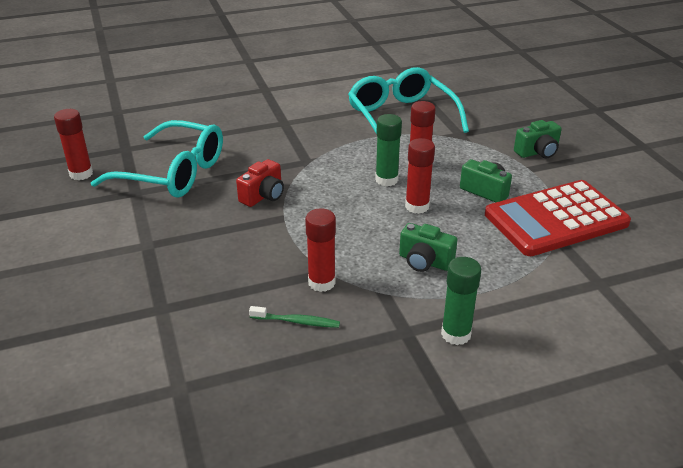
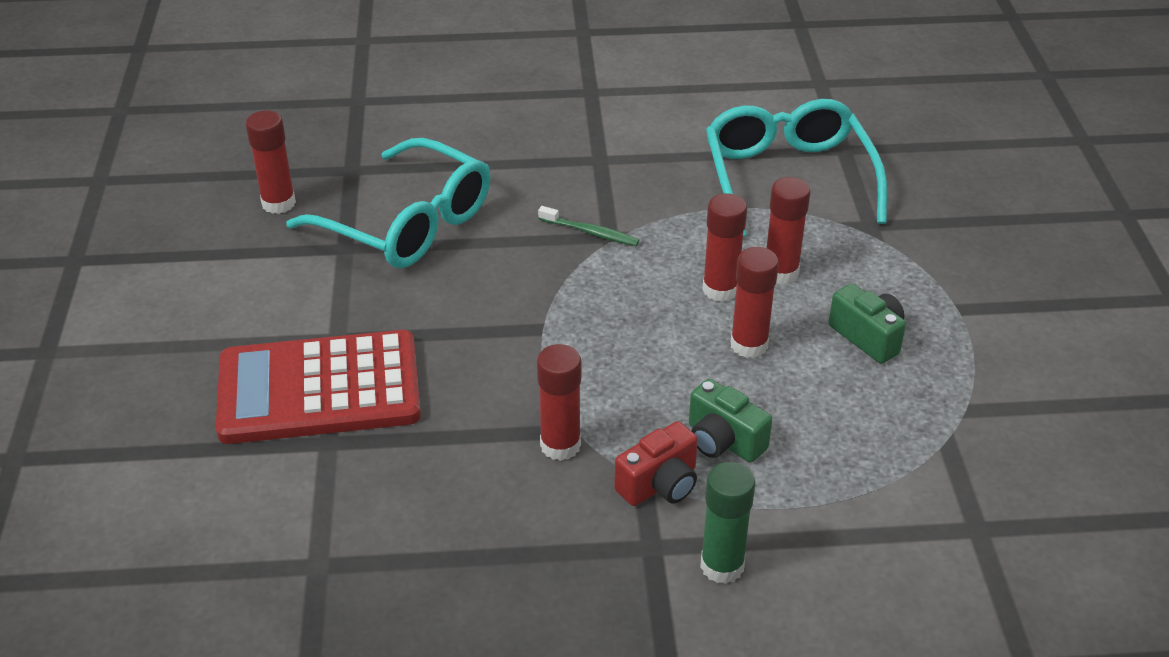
camera: 15 degrees right, 5 degrees up
red camera [236,159,284,207] -> red camera moved to [614,421,698,506]
green toothbrush [249,306,340,328] -> green toothbrush moved to [538,206,639,246]
green glue stick [375,114,402,186] -> red glue stick [702,193,747,302]
red calculator [485,180,631,256] -> red calculator moved to [216,330,421,444]
green camera [514,120,562,158] -> none

